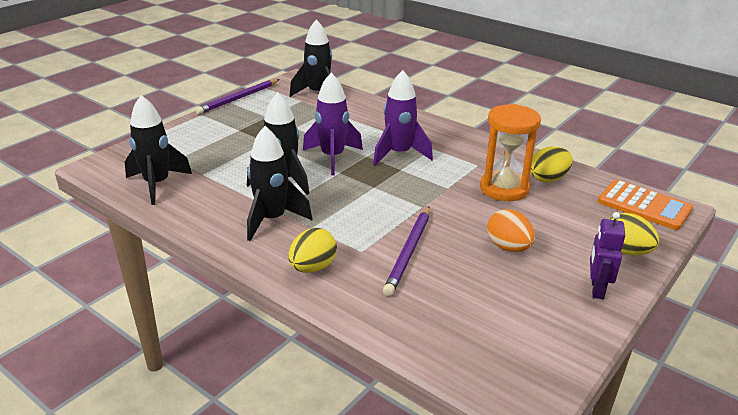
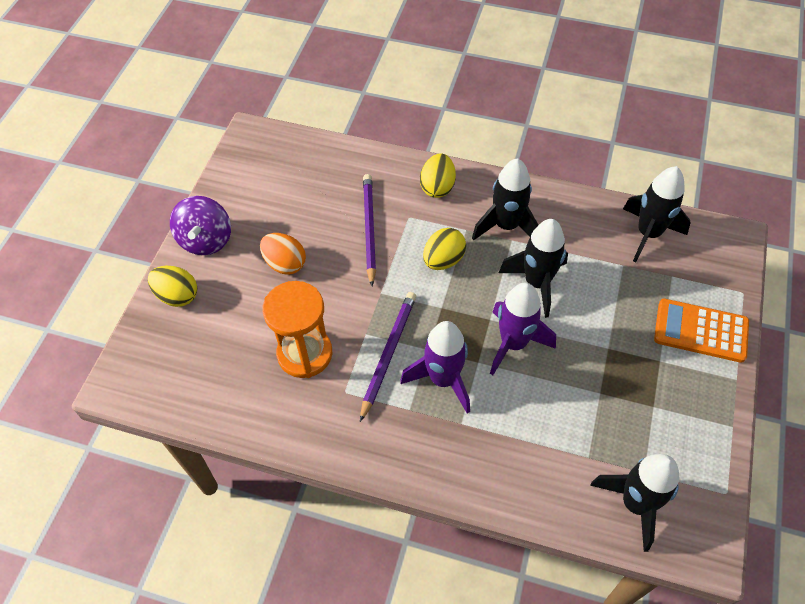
camera: 160 degrees right, 25 degrees up
purple pencil [195,79,280,114] -> purple pencil moved to [360,292,416,422]
yellow egg [530,147,573,183] -> yellow egg moved to [423,228,466,270]
purple robot [590,212,625,299] -> purple spinning top [170,196,231,255]
orange calculator [598,180,693,230] -> orange calculator moved to [654,298,749,363]

